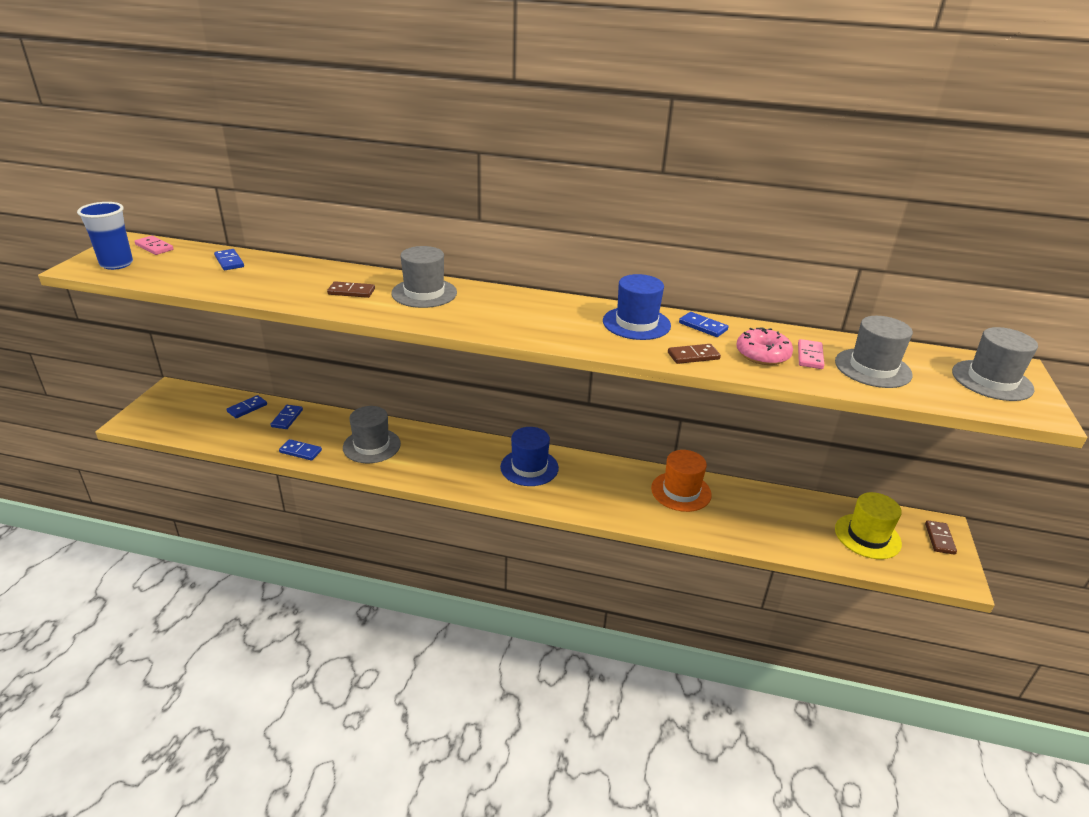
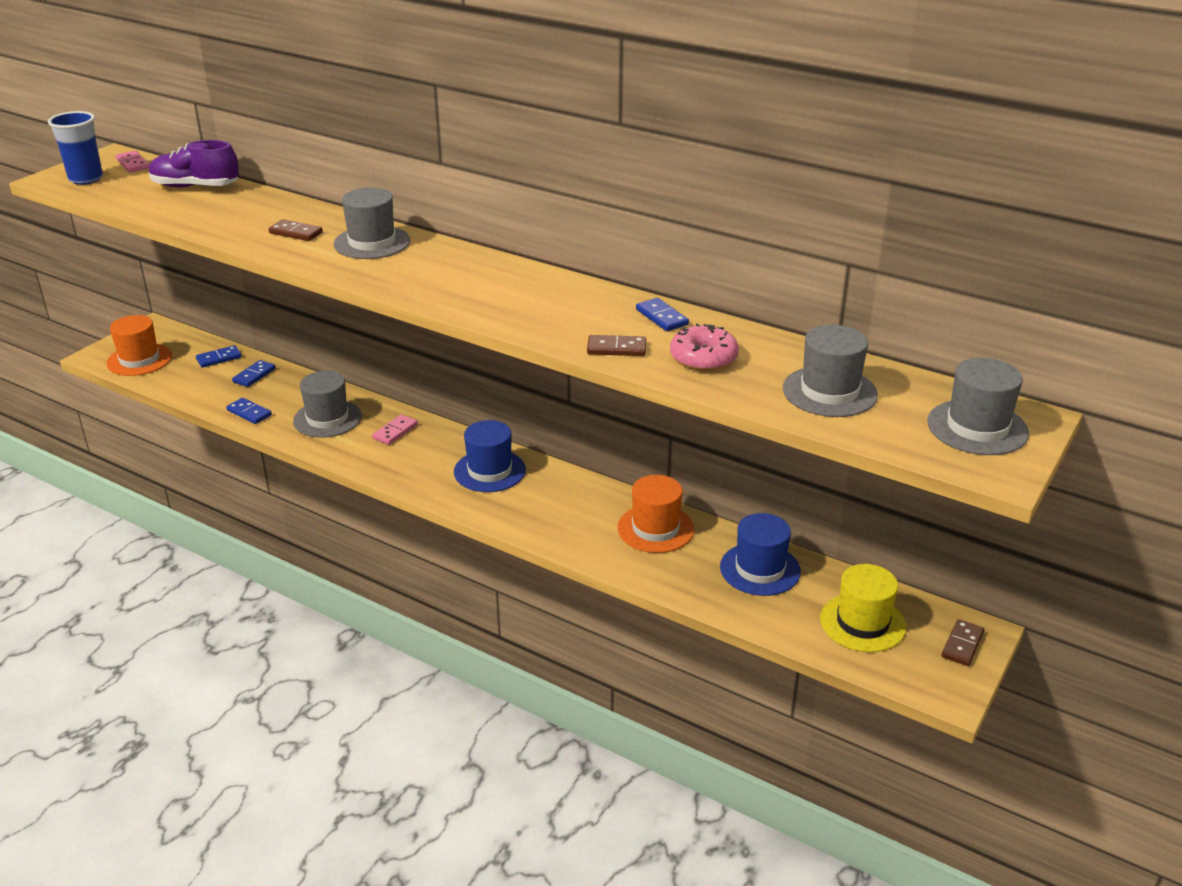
camera: 20 degrees right, 0 degrees up
blue domino [214,249,244,270] -> purple shoe [149,140,239,188]
blue hat [603,274,671,340] -> blue hat moved to [720,513,801,596]
pink domino [798,339,824,369] -> pink domino moved to [372,414,418,445]
none -> orange hat [107,315,172,376]

